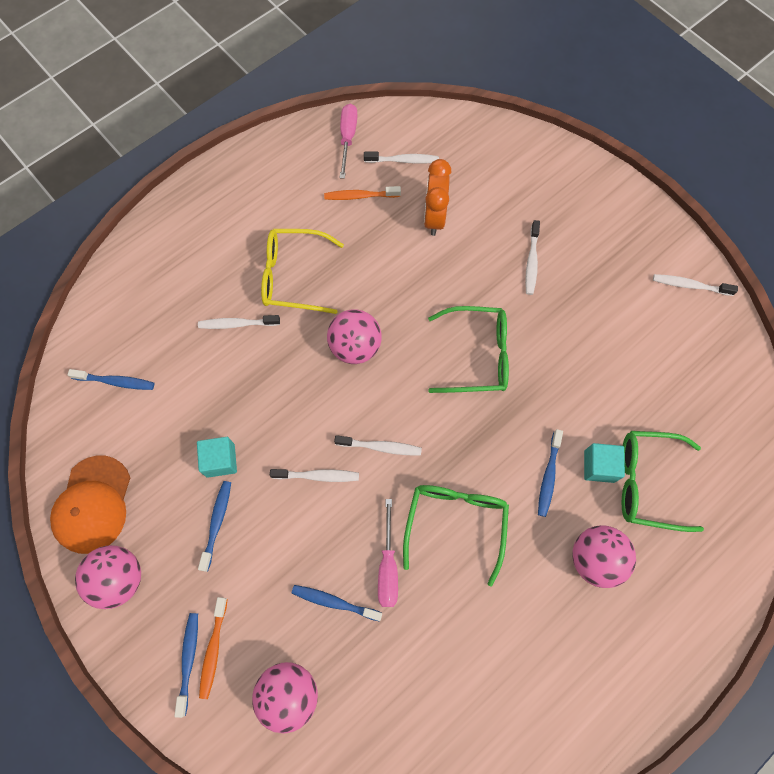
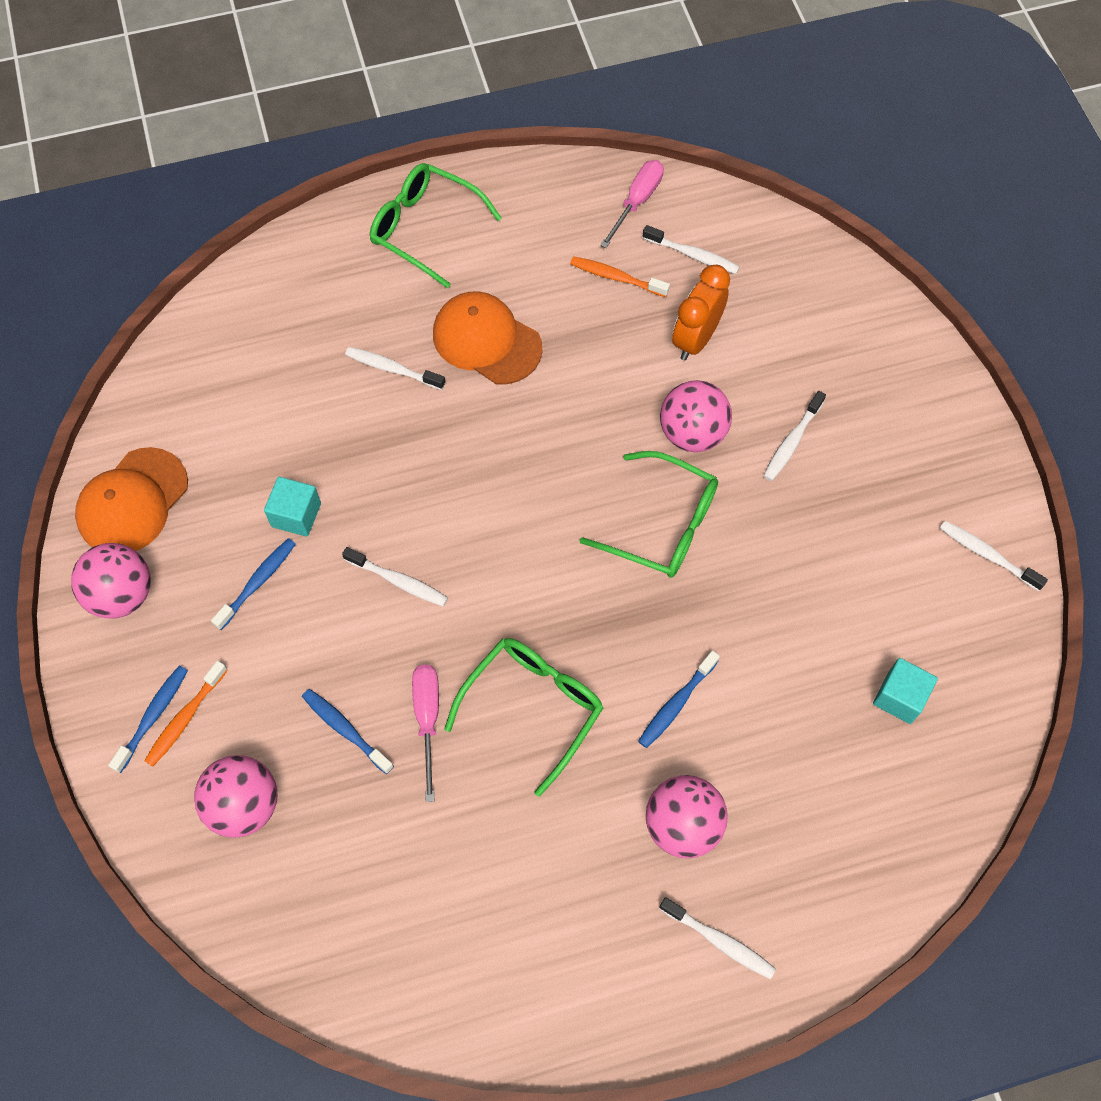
camera: 25 degrees right, 5 degrees down
blue toothbrush [68,369,154,390] -> none
yellow glasses [261,229,344,314] -> orange cap [433,291,542,384]
pink ball [327,309,382,364] -> pink ball moved to [660,380,732,452]
white toothbrush [334,435,422,455] -> white toothbrush moved to [659,897,776,979]
pink screwdriver [378,499,398,607] -> pink screwdriver turned 150 degrees clockwise [412,665,439,802]
turquoise cube [584,443,625,483] -> turquoise cube moved to [873,658,938,724]
green glasses [622,431,704,532] -> green glasses moved to [370,163,502,288]

